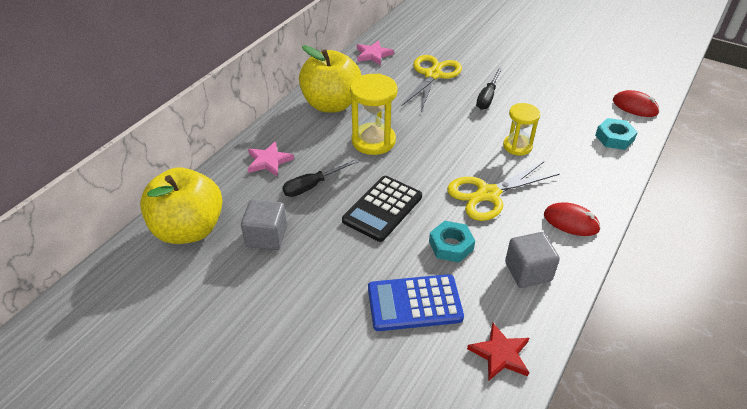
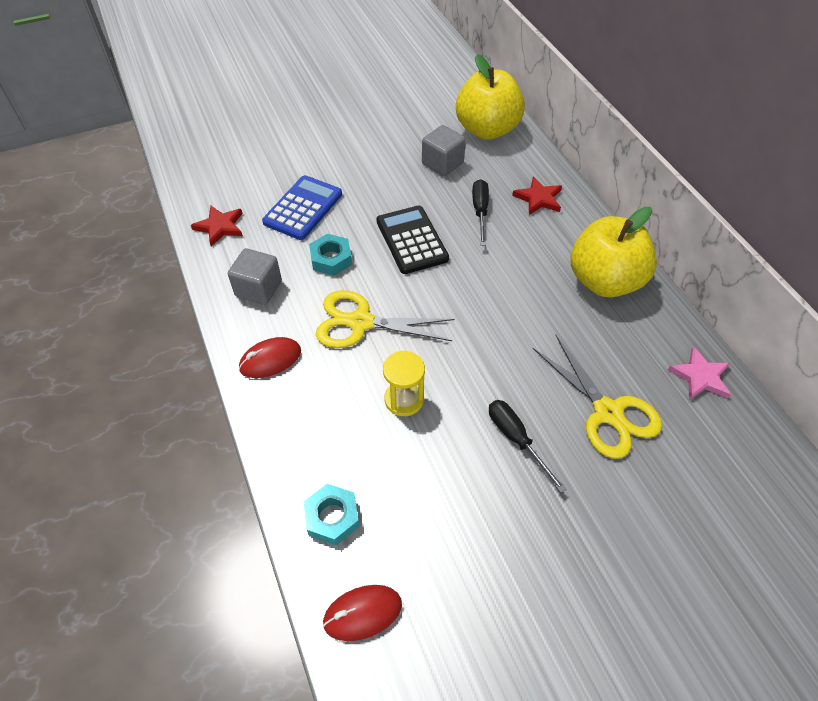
camera: 125 degrees right, 10 degrees up
pink star [248,141,294,176] -> red star [512,176,562,215]
yellow hourglass [350,74,398,155] -> none
yellow scissors [447,162,560,221] -> yellow scissors turned 90 degrees counterclockwise [316,290,455,348]

